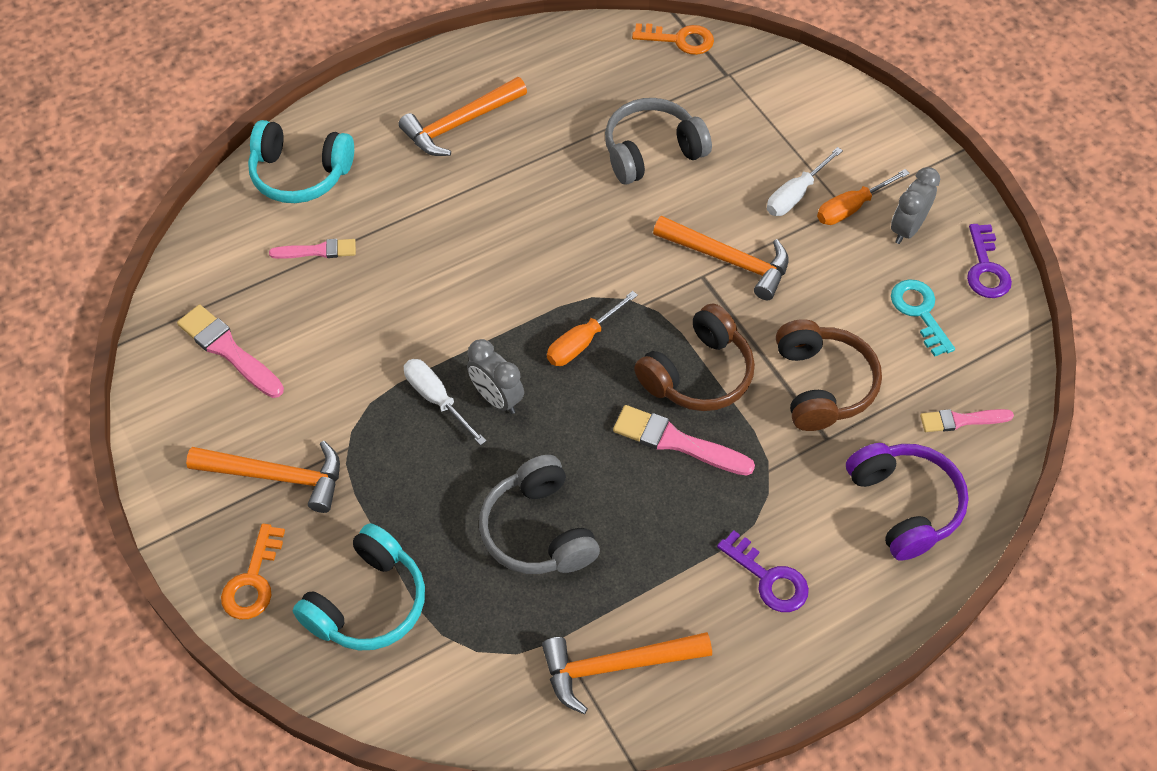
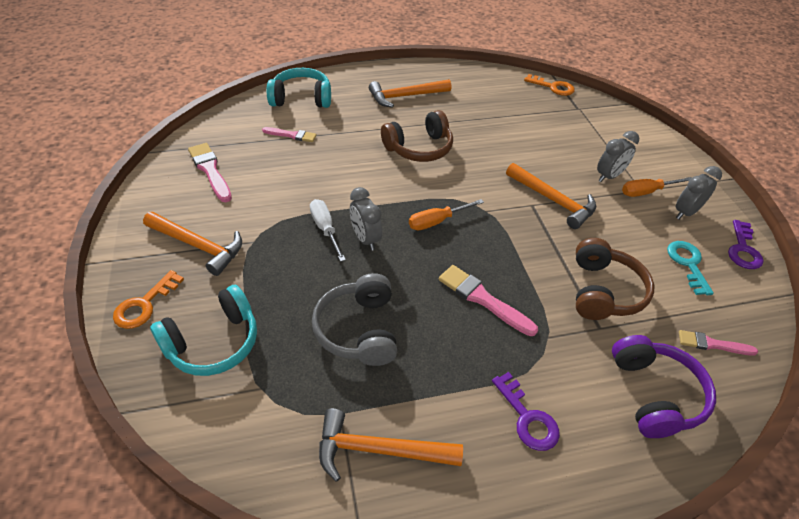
camera: 15 degrees right, 10 degrees down
turquoise headphones [248,120,354,203] -> turquoise headphones turned 150 degrees clockwise [267,68,331,108]
grey headphones [605,98,712,185] -> none
brown headphones [634,303,755,411] -> brown headphones moved to [381,110,453,162]
white screwdriver [767,147,843,216] -> grey clock [597,131,639,182]

